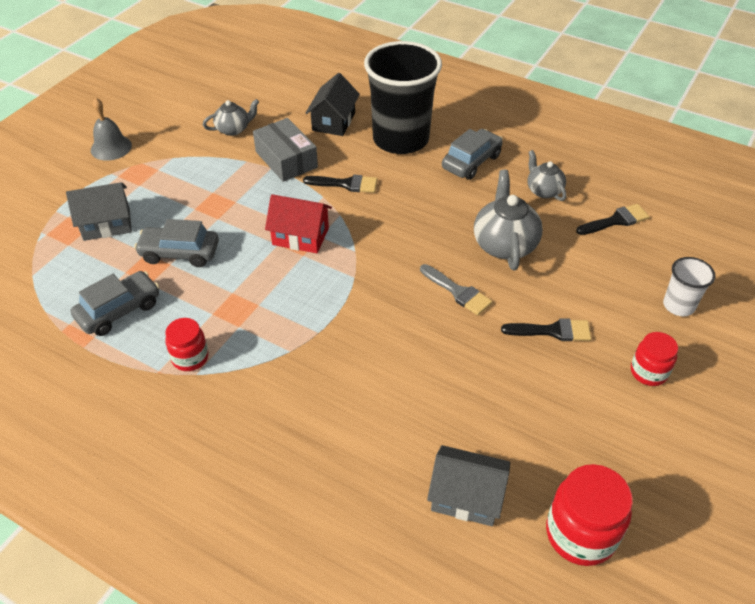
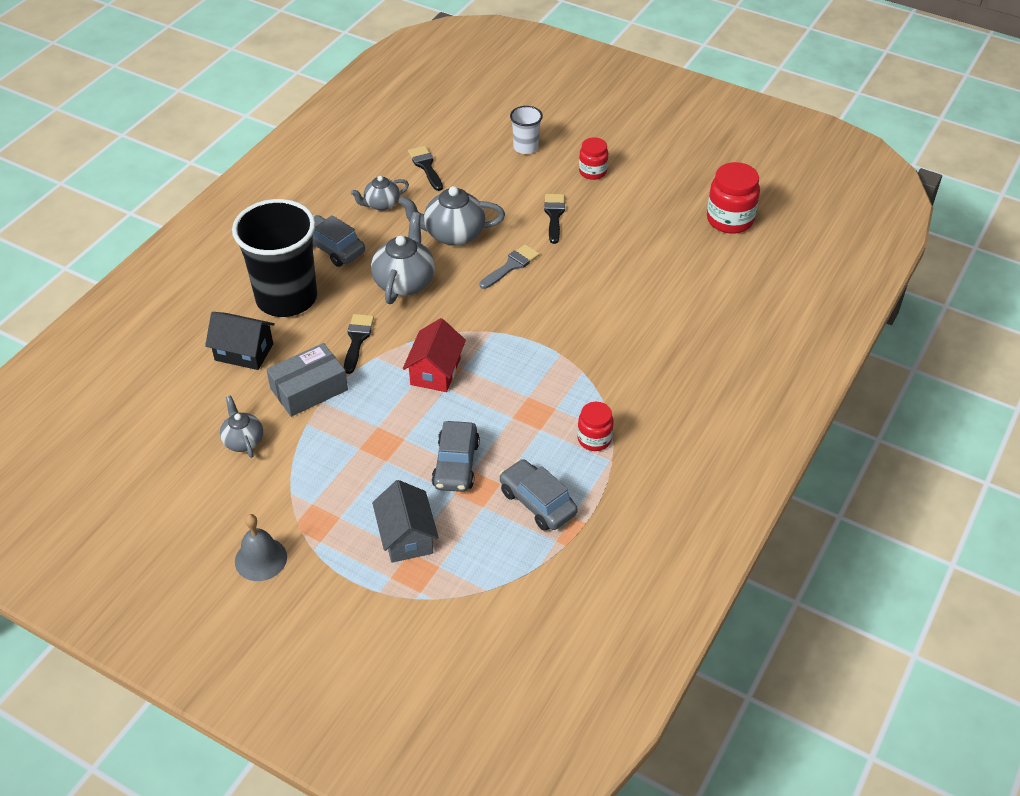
camera: 90 degrees left, 0 degrees up
grey house [427,445,510,526] -> none
none -> grey teapot [371,212,435,304]

